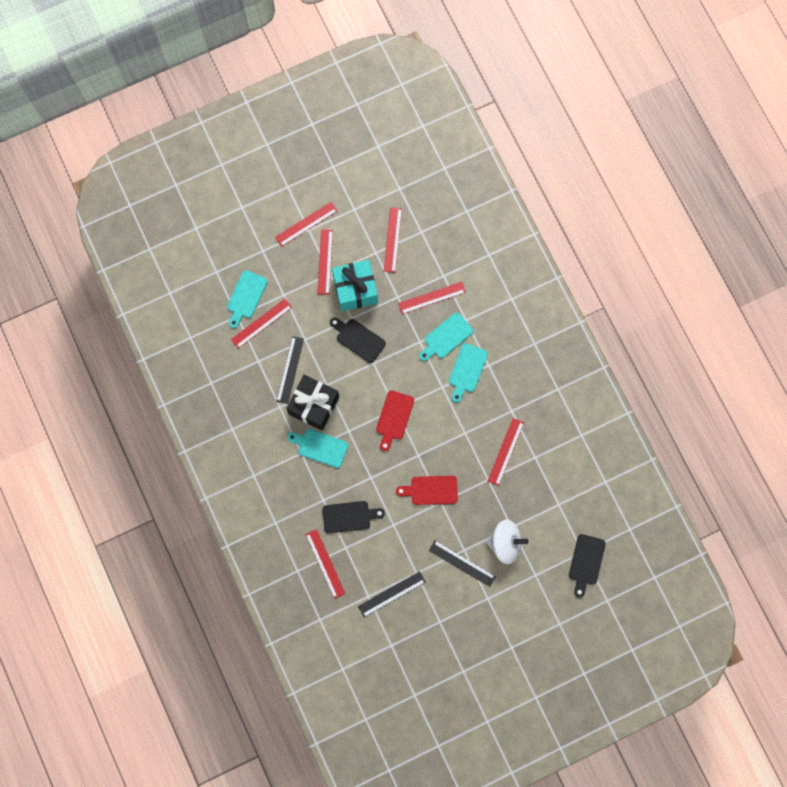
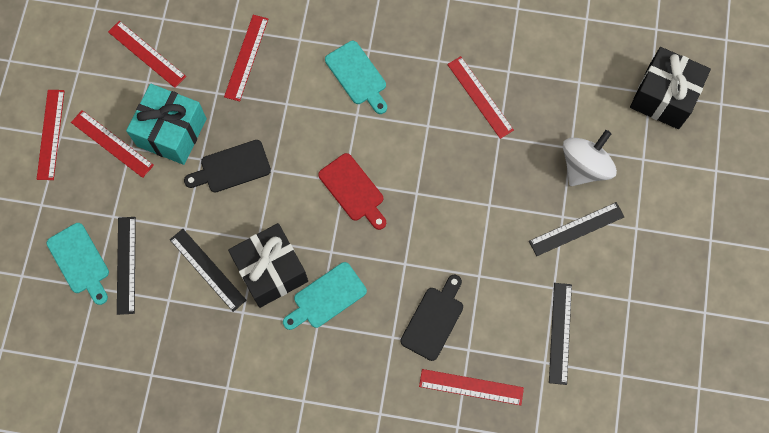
camera: 55 degrees left, 5 degrees down
red ruler [231,299,292,348] -> black ruler [117,217,136,315]
red cutting board [396,476,458,505] -> none
turquoise cutting board [419,313,473,361] -> none
black cutting board [569,534,606,598] -> black gift [630,47,711,129]

